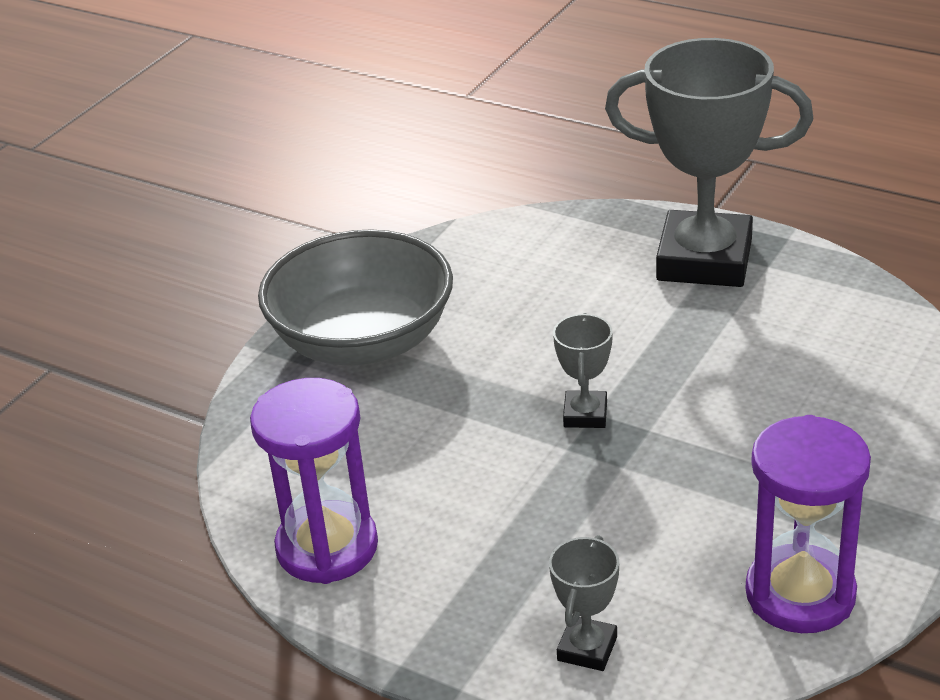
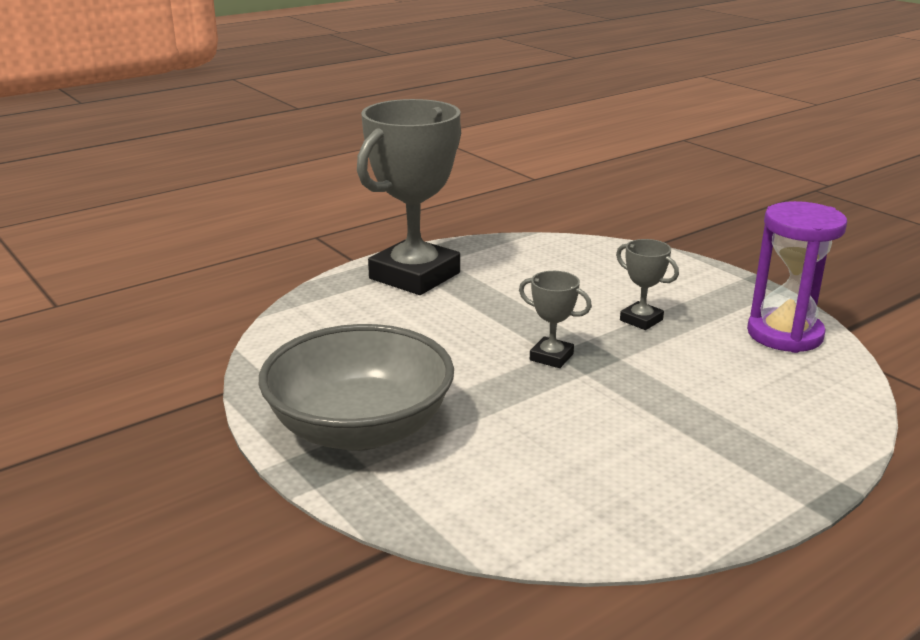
camera: 70 degrees left, 10 degrees down
purple hourglass [250,378,378,584] -> none
grey trophy [549,535,619,671] -> grey trophy moved to [616,239,679,330]

